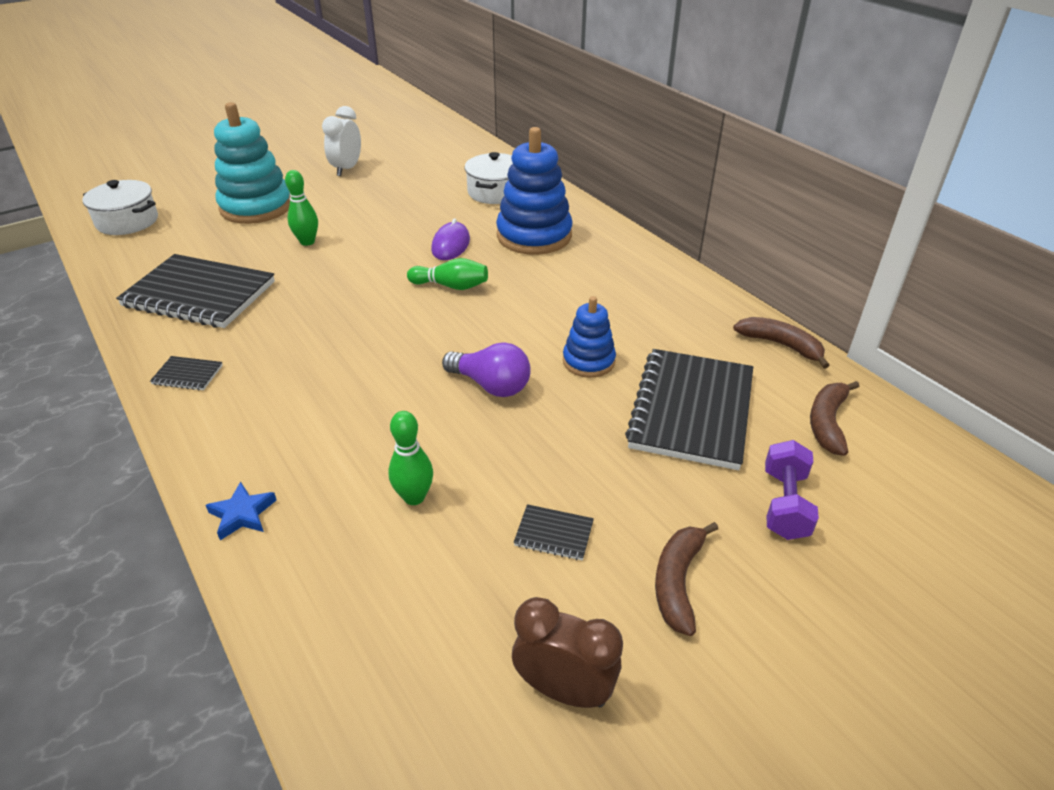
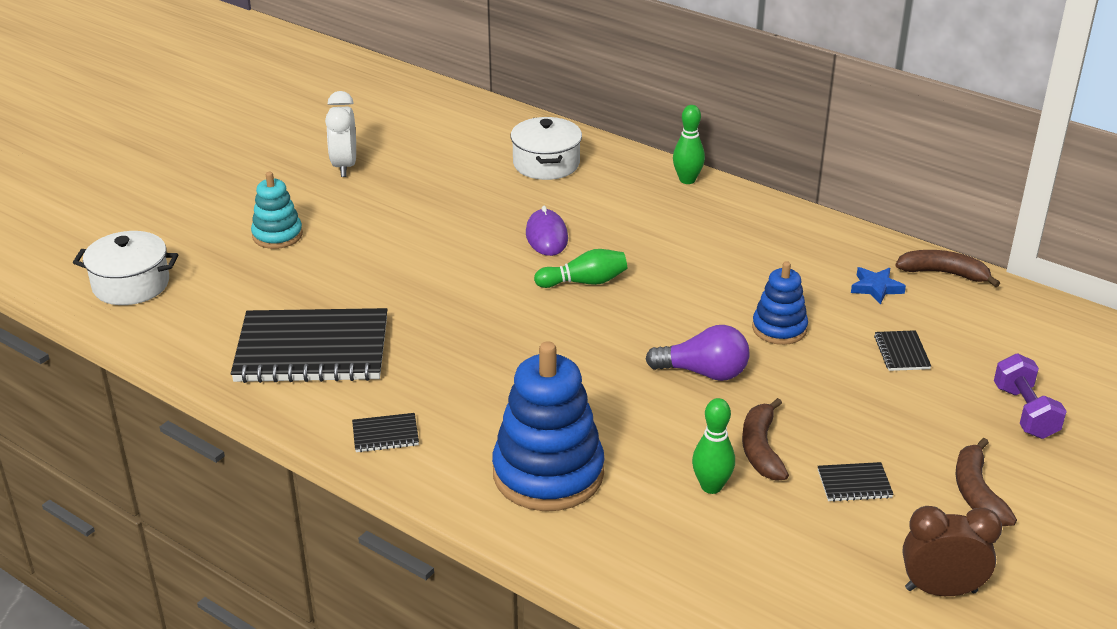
camera: 20 degrees left, 5 degrees down
blue star [206,482,276,540] -> blue star moved to [851,267,906,305]
turquoise stacking toy [214,102,291,224] -> turquoise stacking toy [251,172,303,249], size x0.56
green bowling pin [285,170,318,246] -> green bowling pin moved to [673,105,705,184]
blue stacking toy [496,127,573,255] -> blue stacking toy moved to [492,341,605,511]
black notebook [625,349,753,470] -> black notebook [874,330,931,371], size x0.41
brown banana [810,381,859,456] -> brown banana moved to [742,398,789,481]

